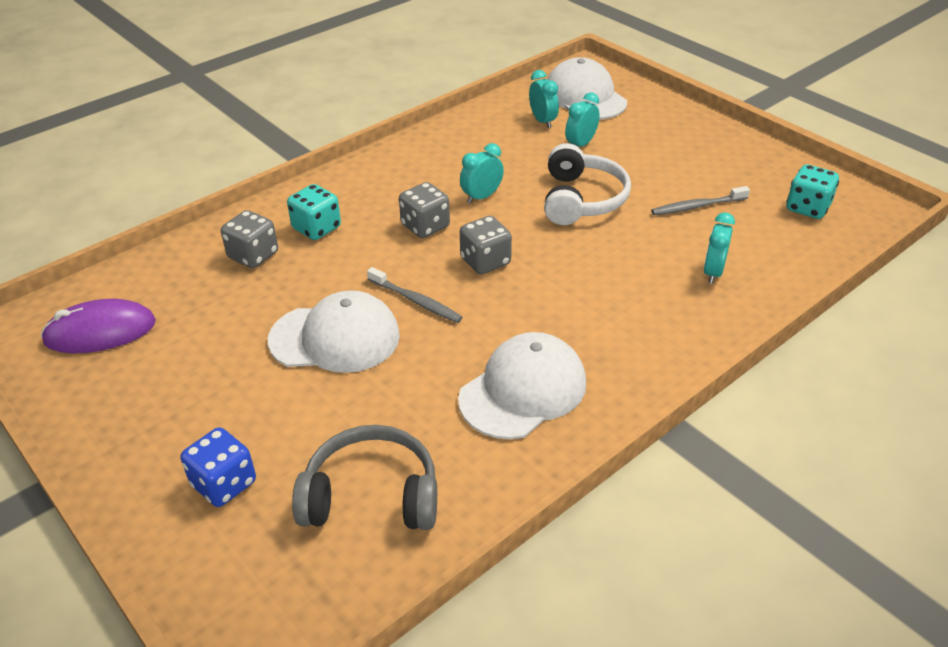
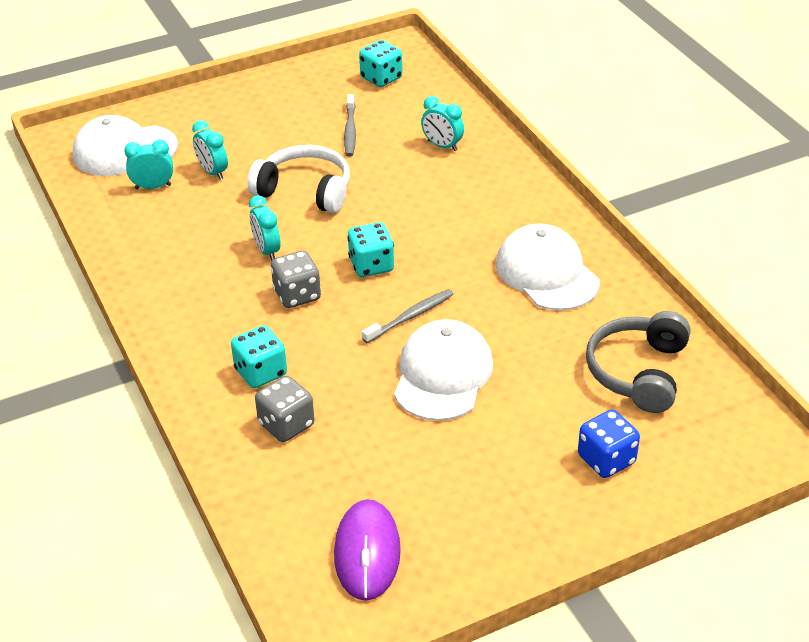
camera: 75 degrees left, 0 degrees up
grey dice [460,216,512,274] -> turquoise dice [347,222,394,277]

